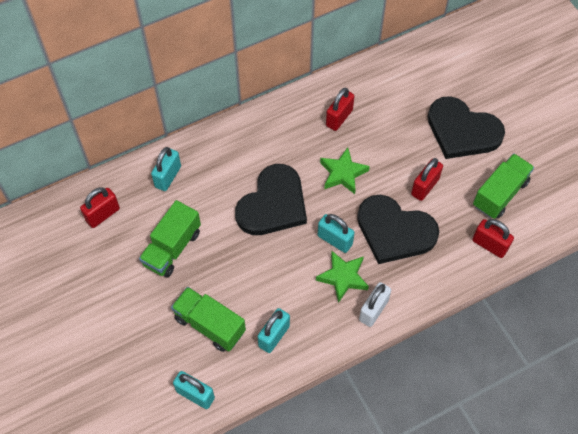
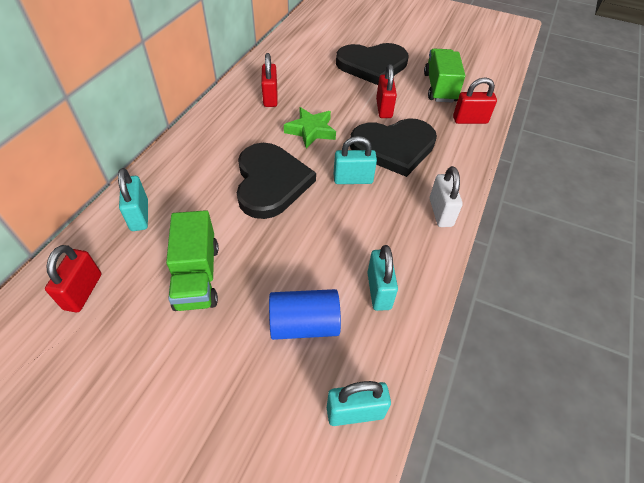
camera: 40 degrees left, 10 degrees down
green truck [171,287,246,352] -> blue cylinder [269,289,341,340]
green star [316,251,369,303] -> none

